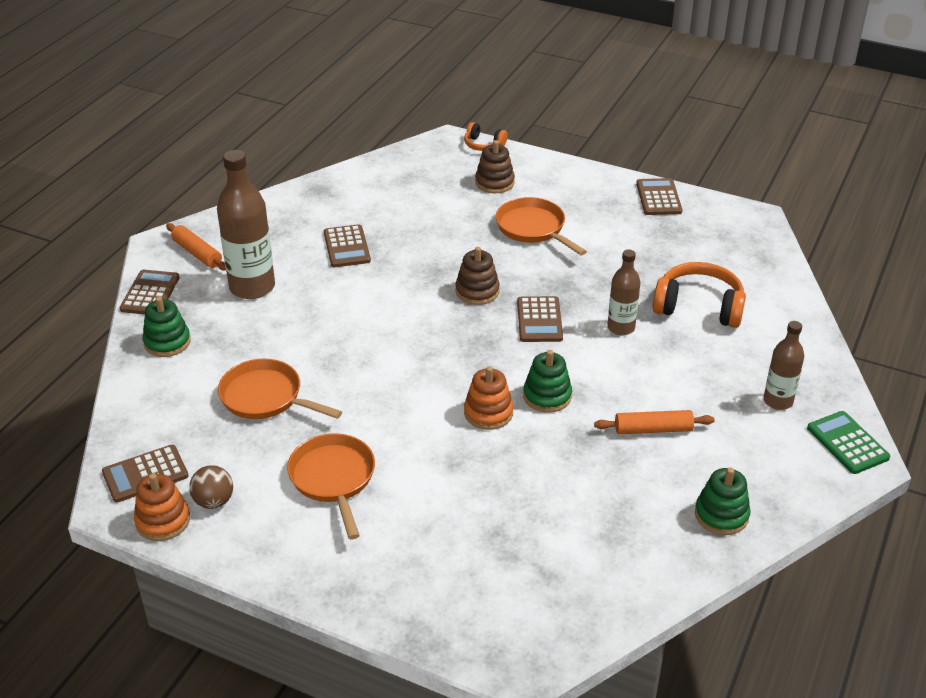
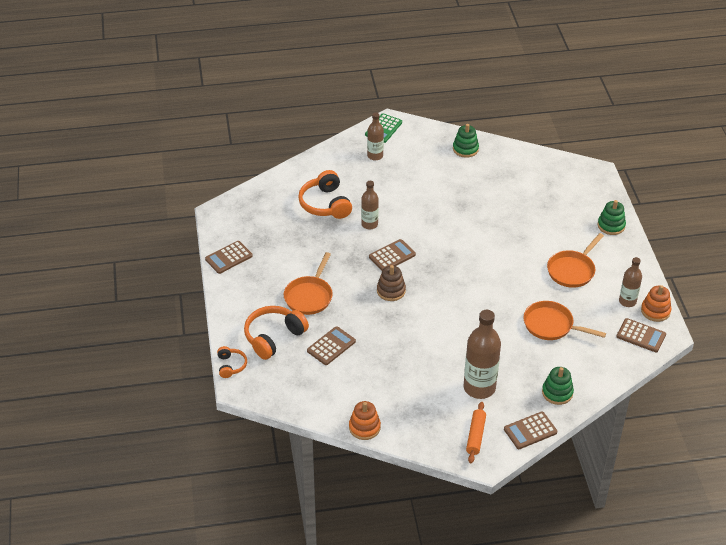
camera: 125 degrees left, 5 degrees up
brown ball [189,465,233,509] -> brown bottle [619,257,642,307]
orange pan [218,359,342,419] -> orange pan turned 120 degrees clockwise [523,301,606,340]
brown calculator [324,224,371,267] -> brown calculator moved to [307,326,356,365]
orange stacking toy [464,366,513,430] -> orange stacking toy moved to [349,401,381,440]
brown stacking toy [475,140,515,193] -> orange headphones [244,306,309,360]
green stacking toy [523,350,572,413] -> green stacking toy moved to [598,200,626,235]
orange rolling pin [594,410,715,434] -> none

